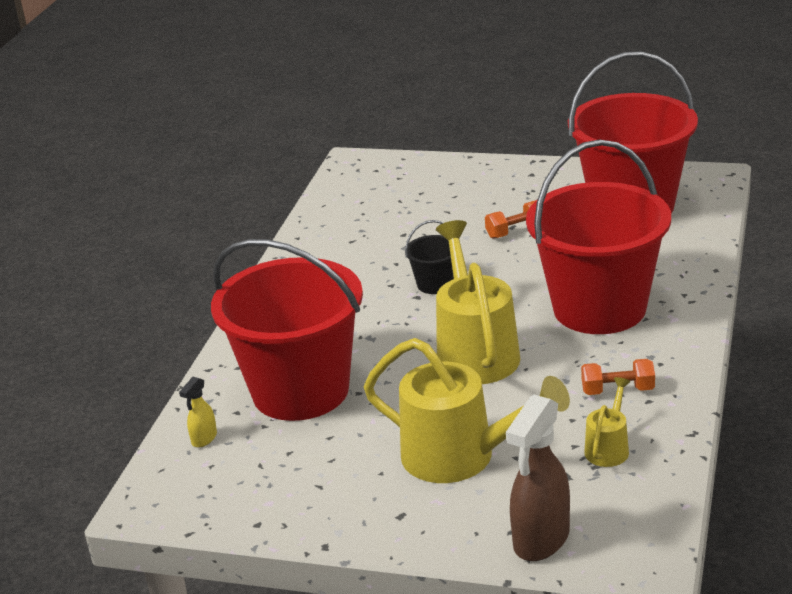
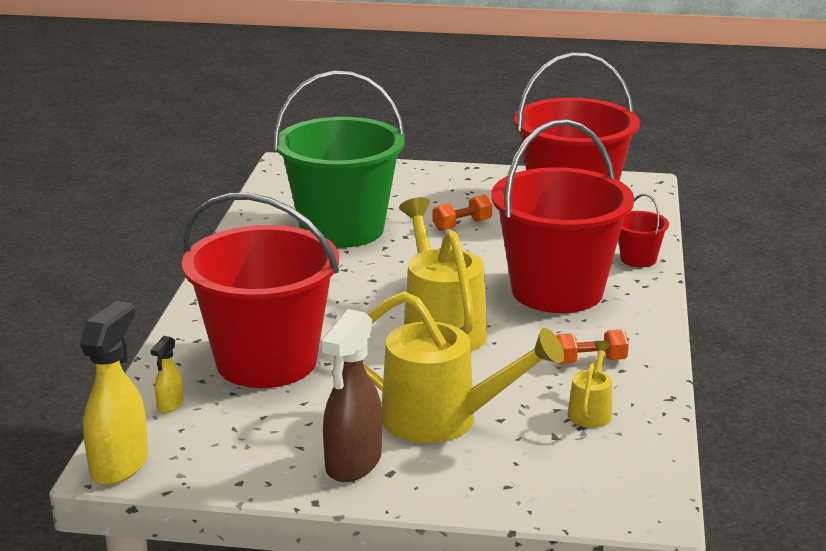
camera: 10 degrees left, 5 degrees down
black bucket [405,220,454,294] -> none
brown spray bottle [506,394,570,561] -> brown spray bottle moved to [321,309,382,482]
none -> yellow spray bottle [80,301,148,485]
none -> green bucket [273,70,405,248]
none -> red bucket [618,194,669,267]

